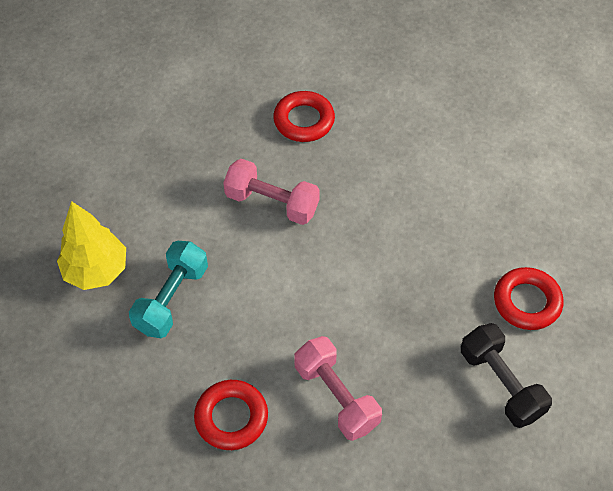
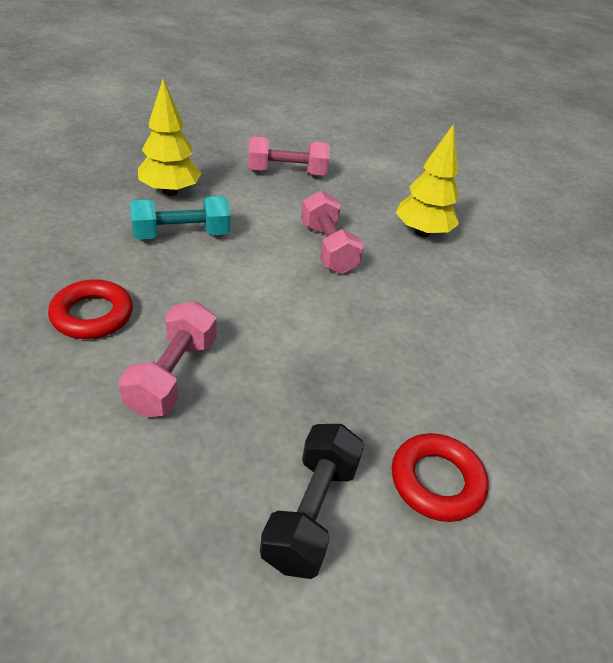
camera: 45 degrees right, 15 degrees down
red ring [273,91,335,142] -> yellow tree [396,124,459,237]
none -> pink dumbbell [248,136,329,176]

